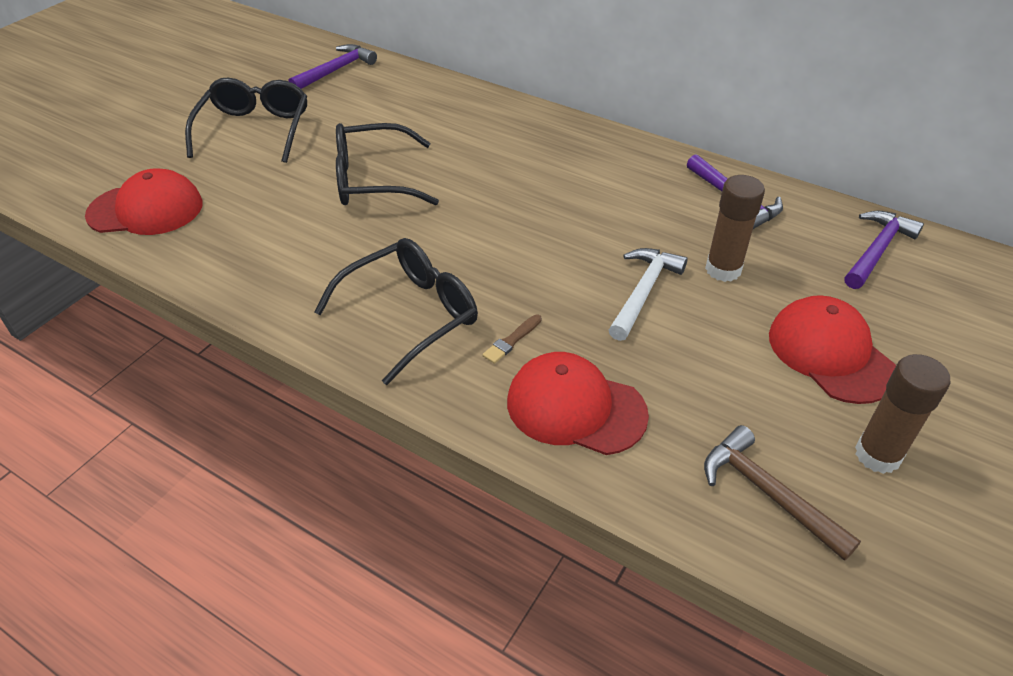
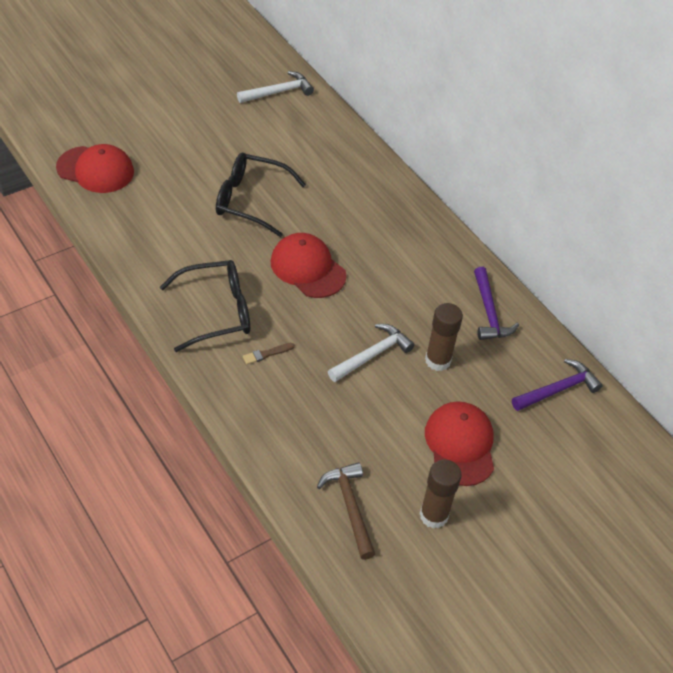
camera: 20 degrees right, 5 degrees up
black glasses [185,78,307,163] -> none
purple hammer [288,44,377,89] -> white hammer [237,71,314,103]
red cap [507,352,649,455] -> red cap moved to [271,233,346,298]

